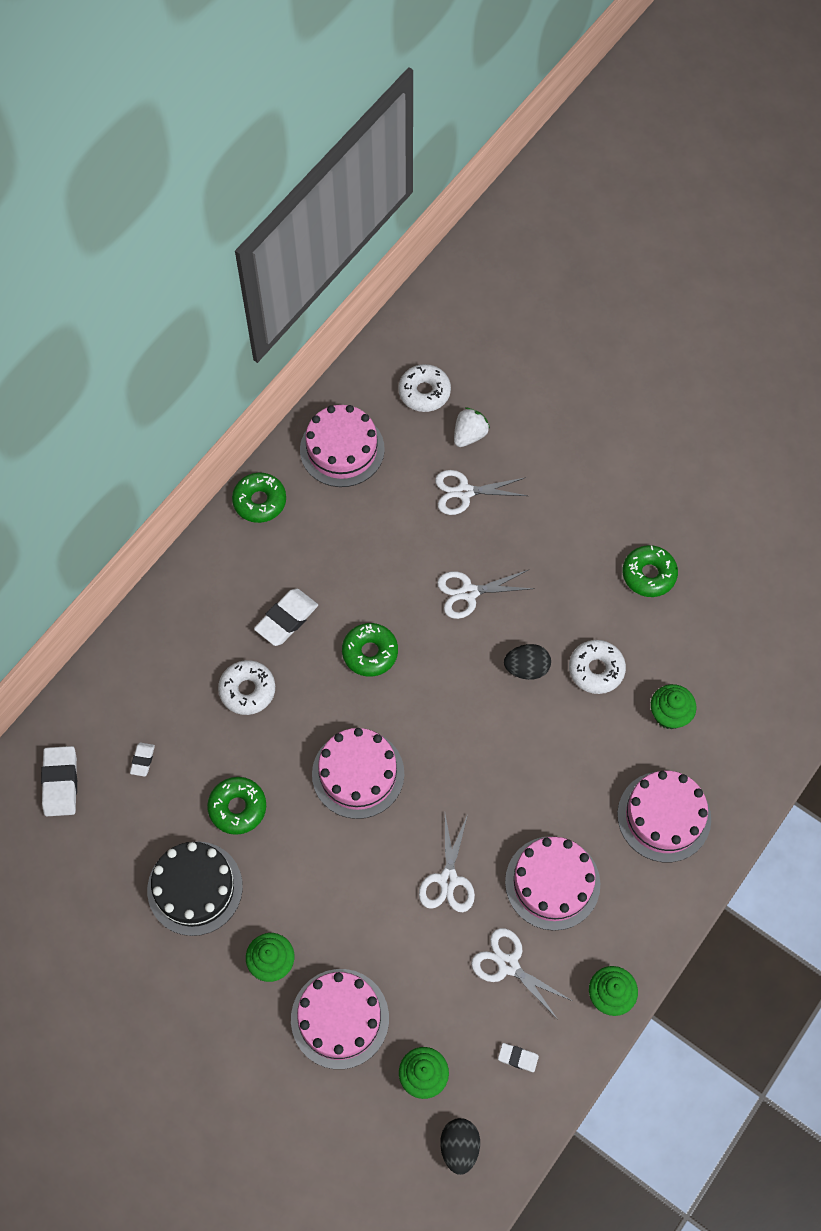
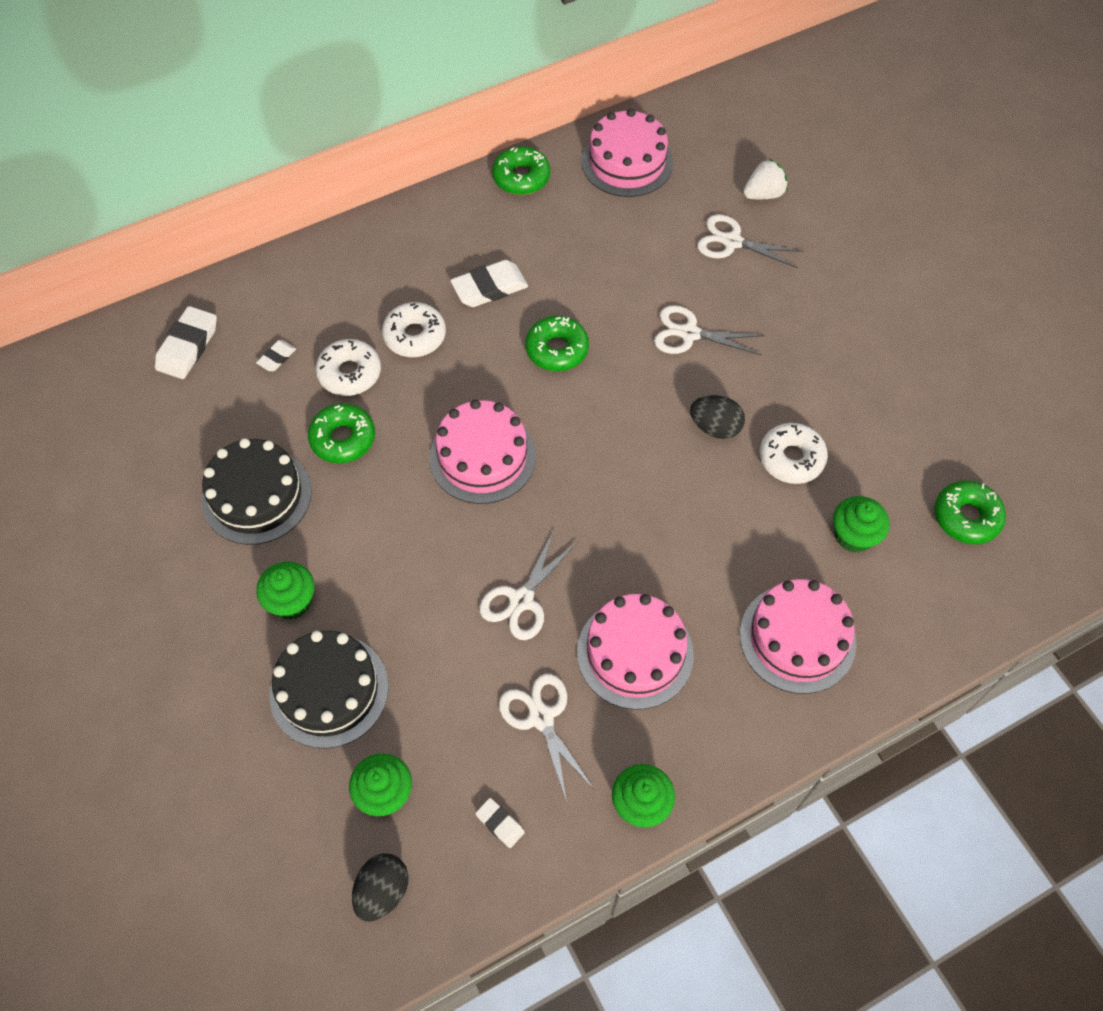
camera: 25 degrees right, 5 degrees down
pink cake [291,969,389,1069] -> black cake [269,630,389,749]
white donut [399,364,451,412] -> white donut moved to [316,339,381,396]
green donut [623,545,678,597] -> green donut moved to [934,480,1006,544]

